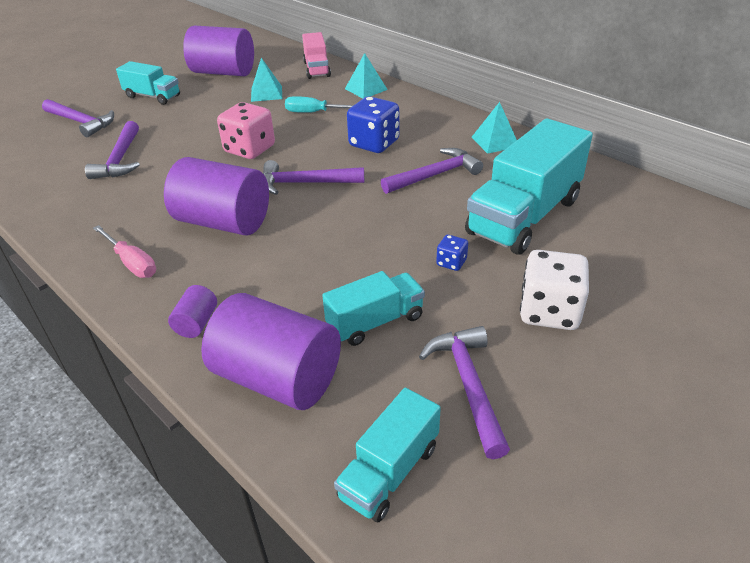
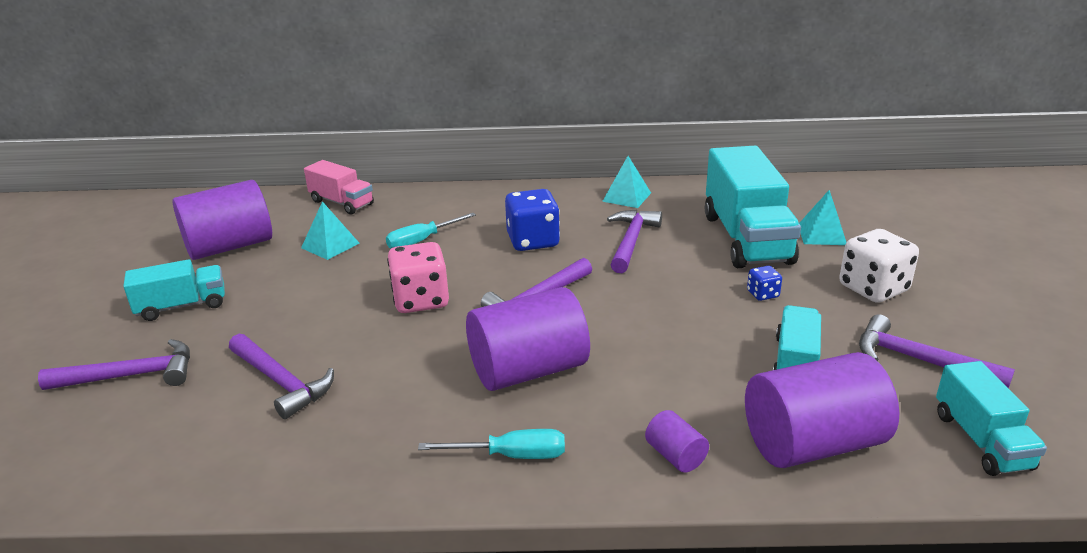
camera: 45 degrees left, 10 degrees down
pink screwdriver [93,225,156,278] -> turquoise screwdriver [418,429,565,459]
turquoise pyramid [345,53,388,98] -> turquoise pyramid moved to [799,190,846,245]

